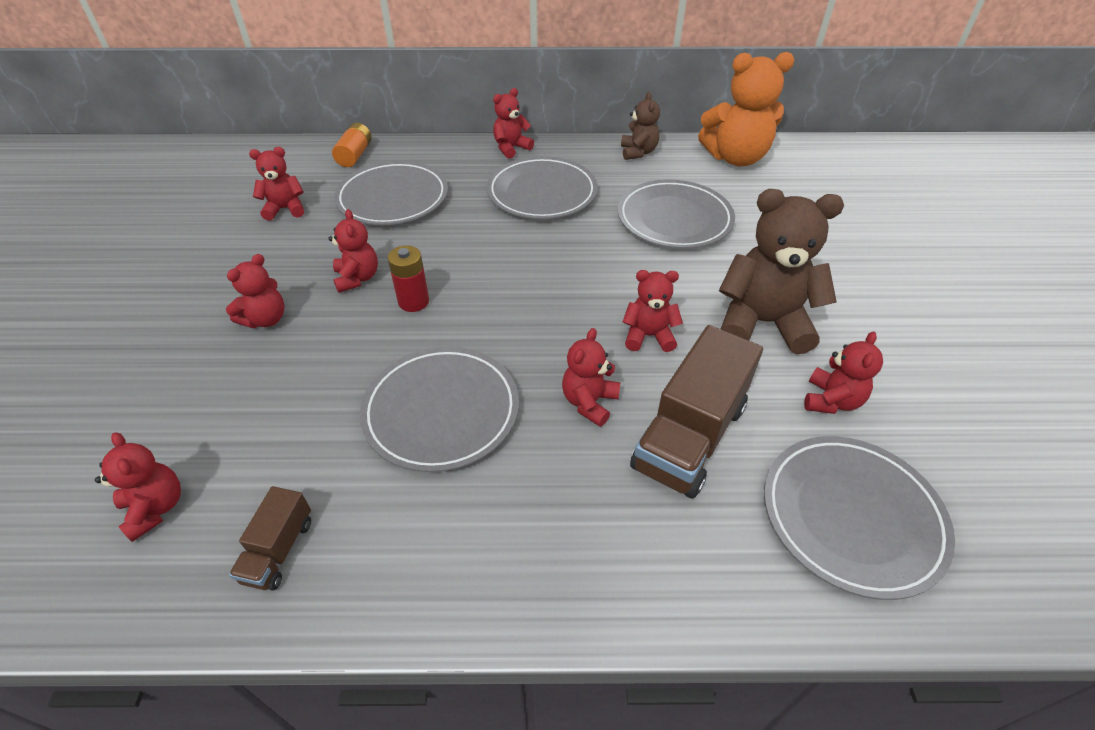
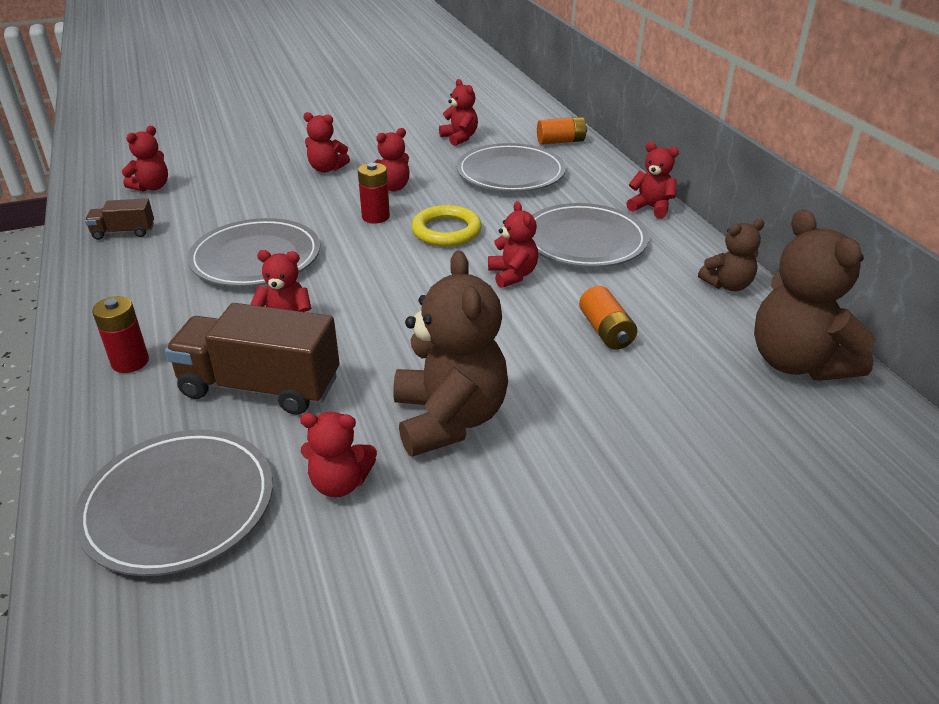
camera: 70 degrees right, 10 degrees down
grey plate [617,179,735,249] -> orange battery [579,286,637,350]
red teddy bear [623,270,683,352] -> red teddy bear moved to [488,201,538,288]
orange teddy bear [698,52,794,166] -> brown teddy bear [754,209,876,381]
none -> red battery [92,296,149,373]
none -> yellow ring [411,205,482,247]

